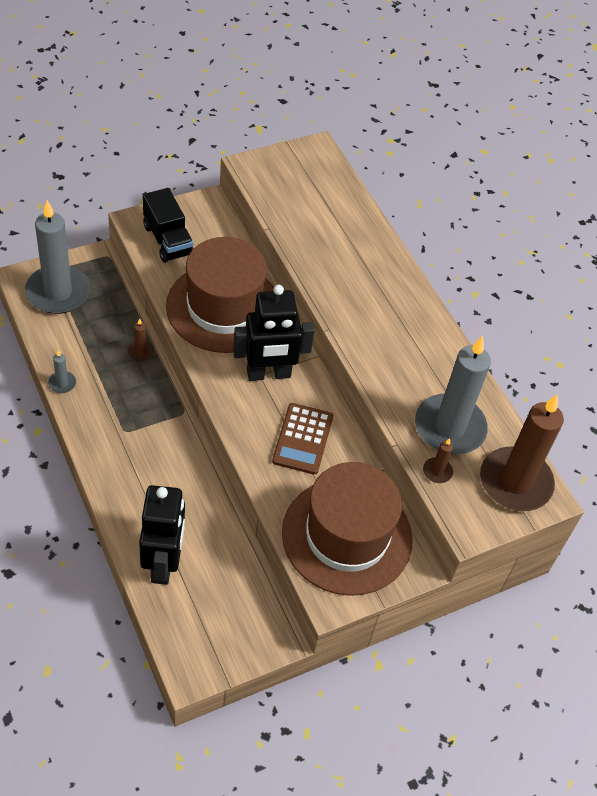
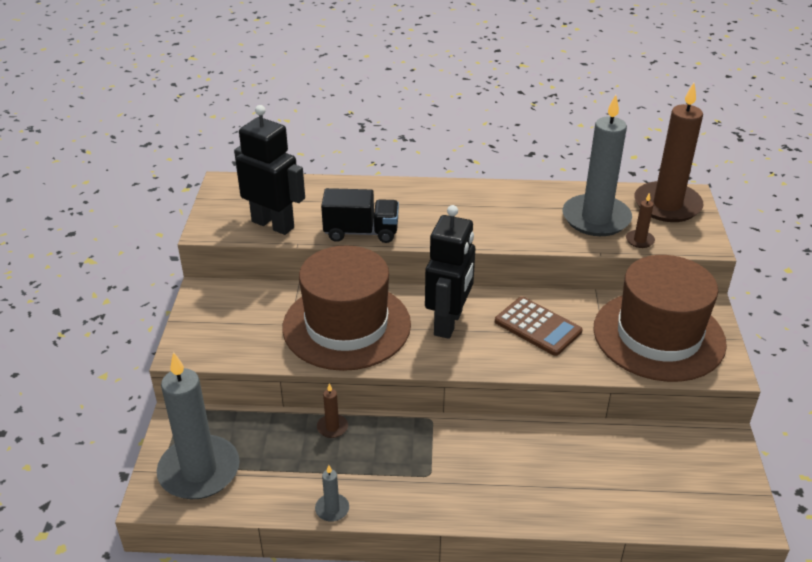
camera: 55 degrees left, 15 degrees down
black robot [139,485,185,585] -> black robot moved to [234,105,305,235]
black truck [143,188,194,263] -> black truck moved to [321,188,399,243]

